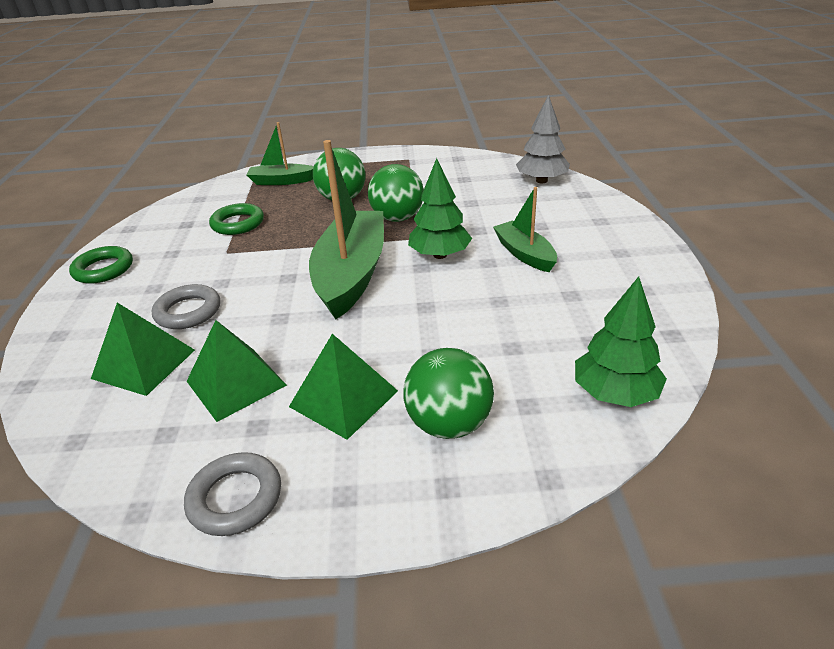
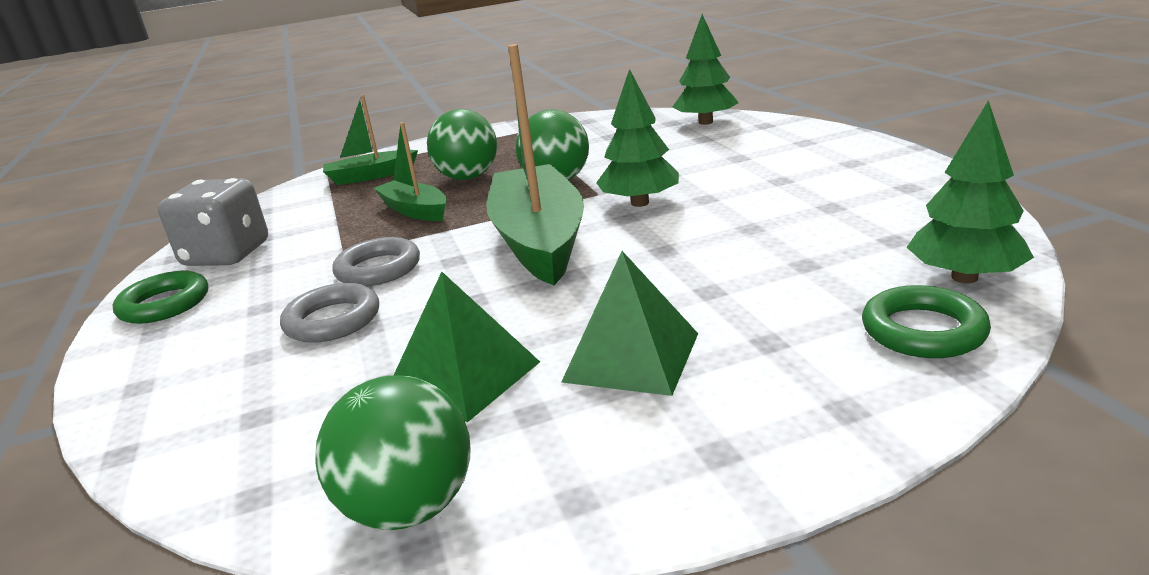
camera: 15 degrees left, 10 degrees down
green pyramid [91,303,195,396] -> none
grey ring [184,452,281,536] -> grey ring moved to [332,237,420,286]
green ring [209,203,264,235] -> green ring moved to [862,285,991,358]
green ball [403,348,494,439] -> green ball moved to [315,375,470,530]
green boat [493,187,557,272] -> green boat moved to [374,122,447,221]
grey tree [516,94,570,183] -> green tree [672,14,739,125]
none -> grey dice [158,178,268,266]

